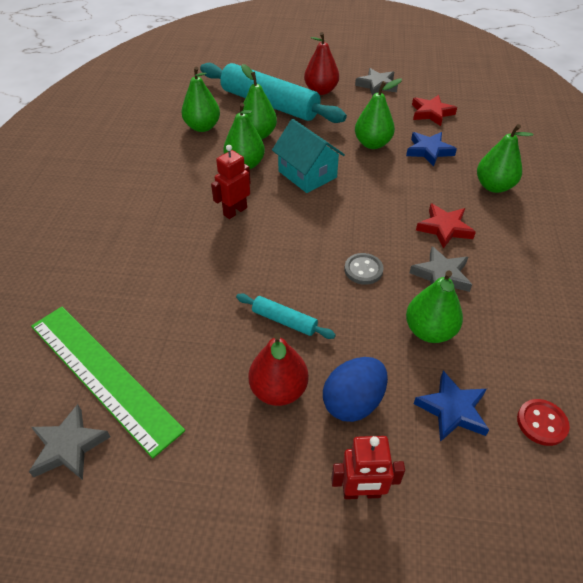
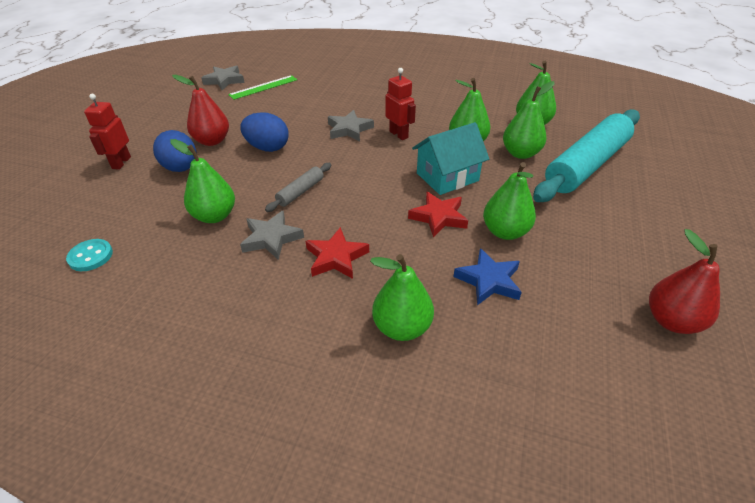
camera: 100 degrees right, 5 degrees down
green ruler [31,307,185,458] -> green ruler [228,75,297,100], size x0.56
turquoise rolling pin [236,293,336,339] -> blue egg [240,112,289,152]
red pear [304,32,339,95] -> red pear moved to [649,229,720,334]
grey button [344,253,384,285] -> grey rolling pin [265,163,331,212]
grey star [355,68,398,96] -> grey star moved to [328,110,374,141]
red star [412,95,457,126] -> red star moved to [408,192,468,238]
blue star [414,371,489,442] -> none
red button [517,399,570,446] -> turquoise button [66,239,113,271]

